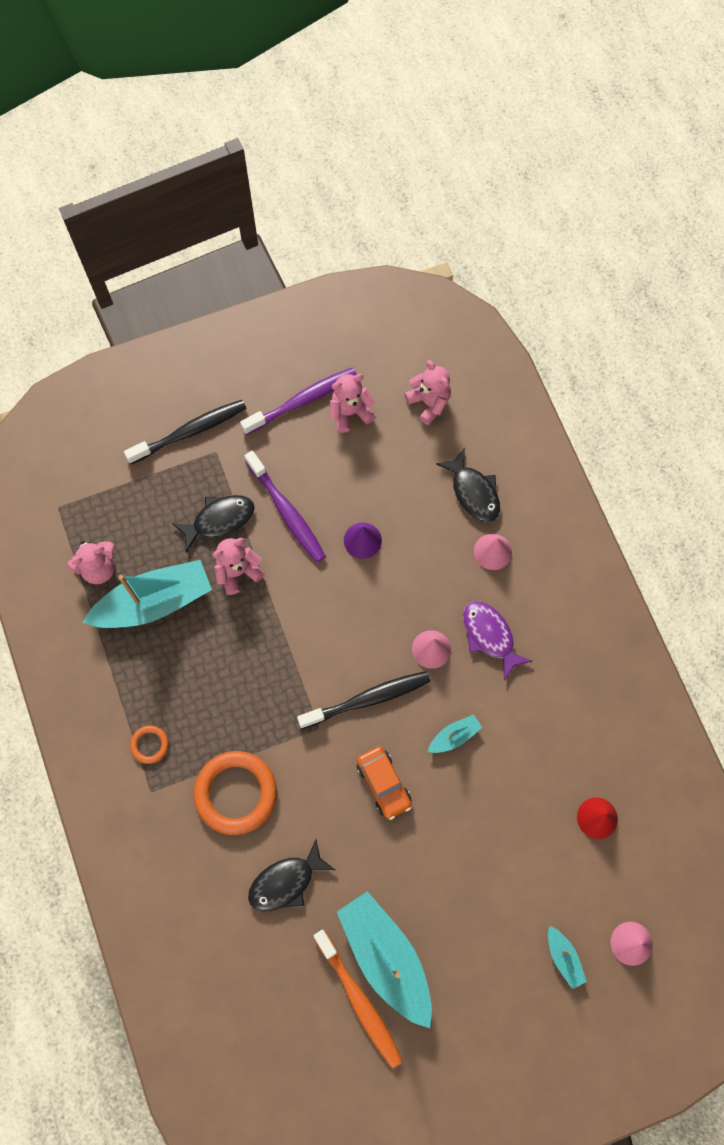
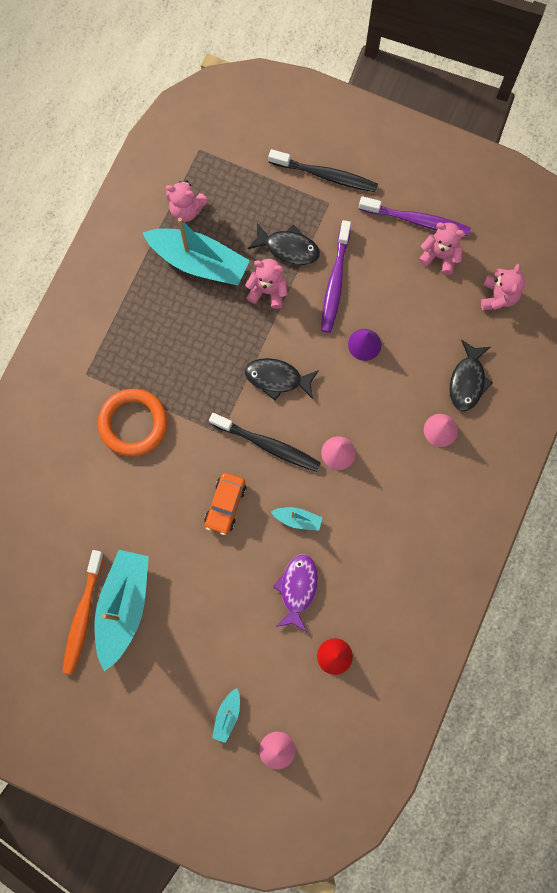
camera: 45 degrees right, 5 degrees up
orange ring [130,725,169,764] -> none
black fish [248,839,335,912] -> black fish moved to [245,358,319,400]
purple fish [463,601,532,681] -> purple fish moved to [273,554,318,632]

